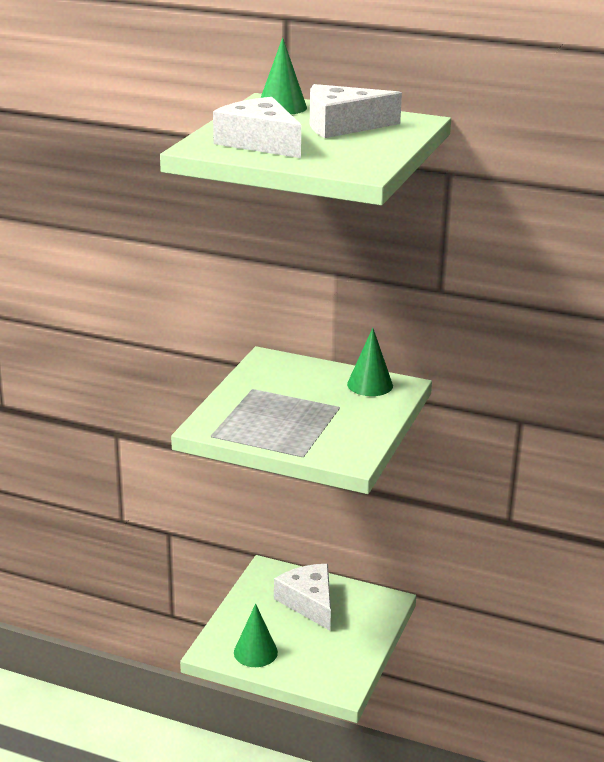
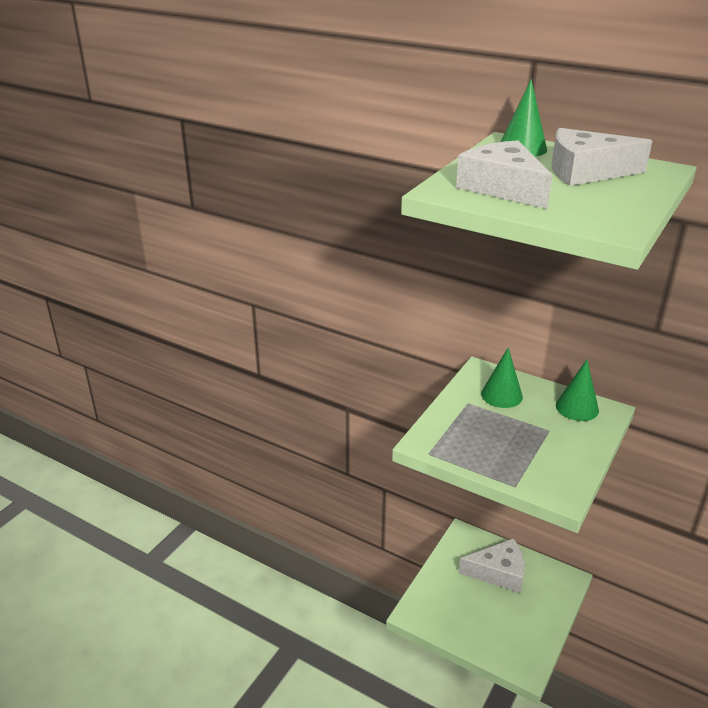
camera: 10 degrees right, 5 degrees up
green cone [234,604,278,667] -> green cone moved to [481,347,523,408]
white cheese [274,564,331,630] -> white cheese turned 105 degrees clockwise [459,538,525,593]

